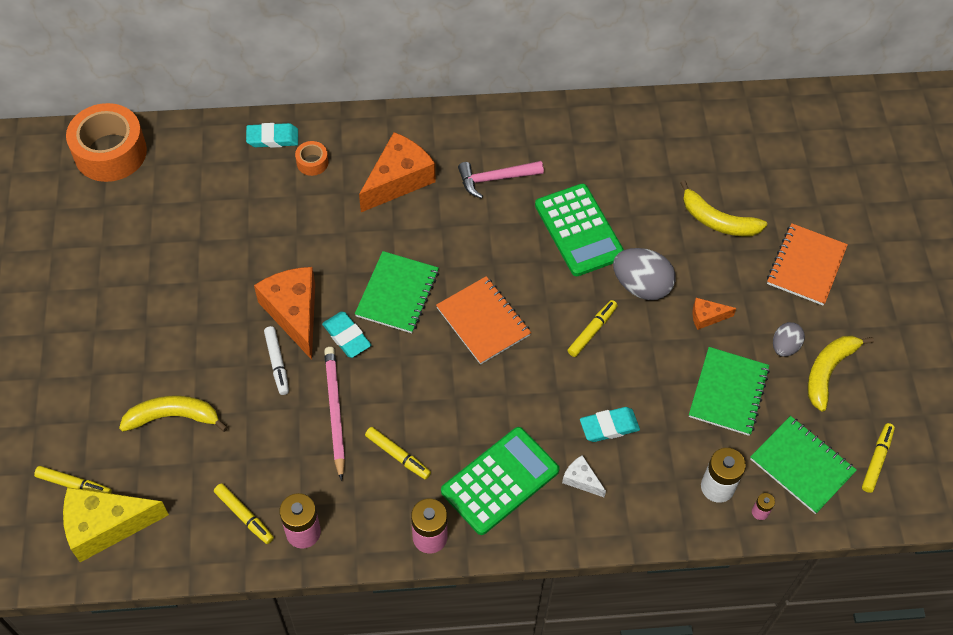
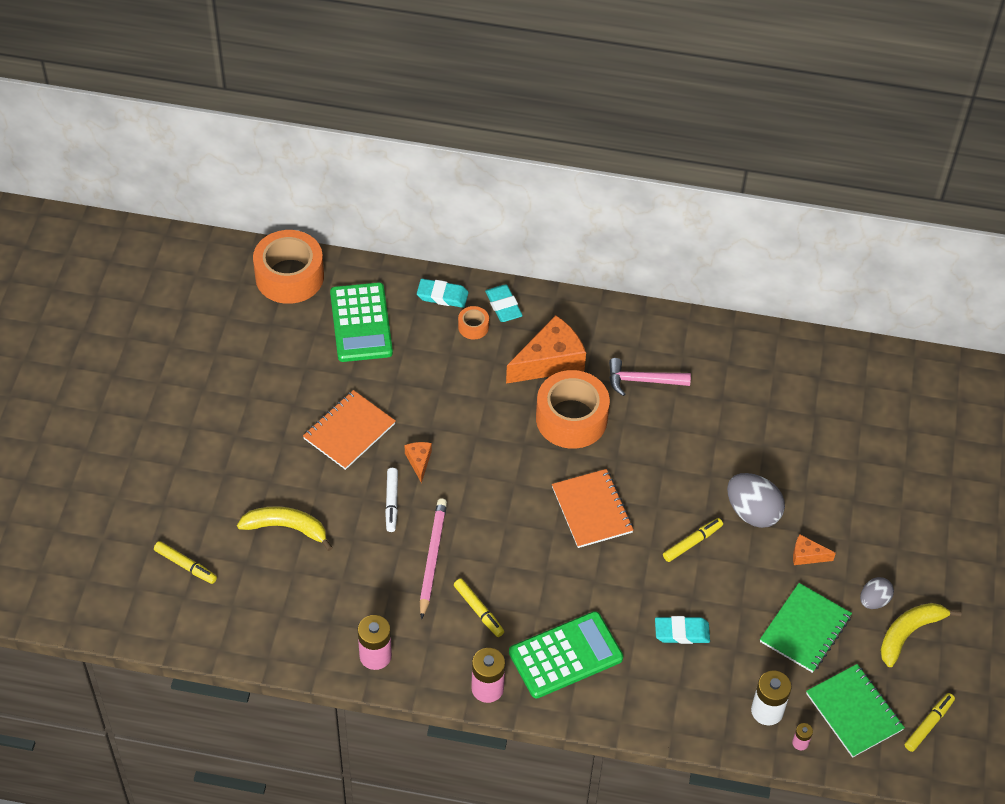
camera: 15 degrees right, 5 degrees down
yellow cheese [63,487,169,562] -> none
yellow marker [214,483,274,544] -> none
orange cheese [254,267,315,360] -> orange cheese [405,442,432,483], size x0.47
turquoise eraser [322,312,371,358] -> turquoise eraser moved to [485,285,523,322]
green notebook [355,251,439,333] -> none
green calculator [535,183,624,276] -> green calculator moved to [330,282,393,362]
white cheese [562,455,606,497] -> none
yellow banana [680,180,767,236] -> none
orange notebook [767,223,848,305] -> orange notebook moved to [303,390,396,470]
none -> orange tape [536,370,610,449]

